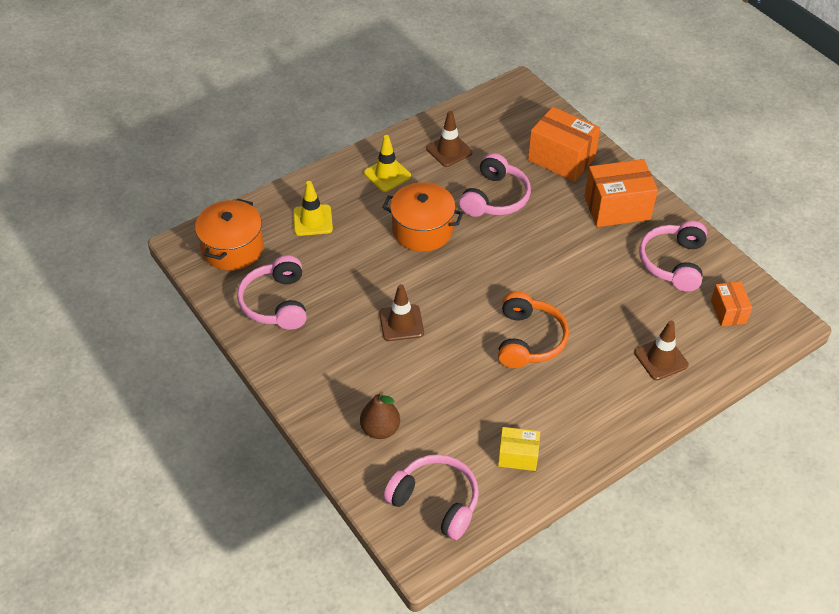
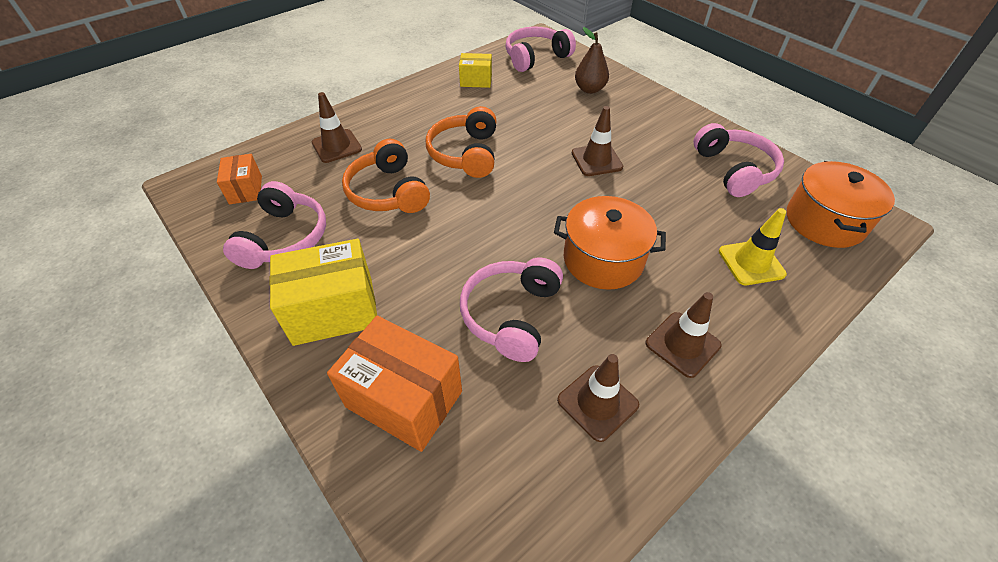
camera: 175 degrees right, 0 degrees up
yellow traffic cone [364,135,411,192] -> brown traffic cone [645,292,722,378]
pink headphones [384,454,479,540] -> pink headphones turned 120 degrees clockwise [505,26,576,72]
orange box [584,159,658,227] -> yellow box [269,239,377,346]
none -> orange headphones [342,139,430,213]

